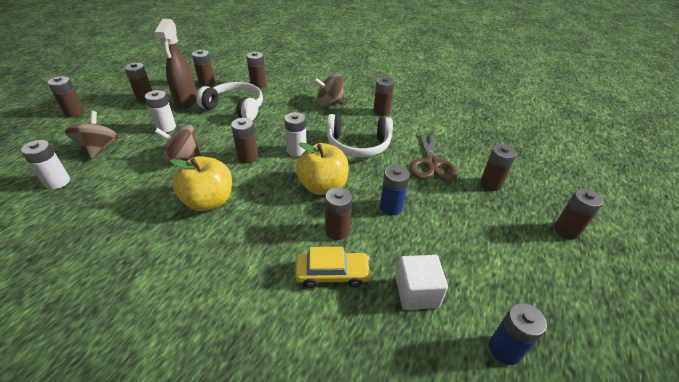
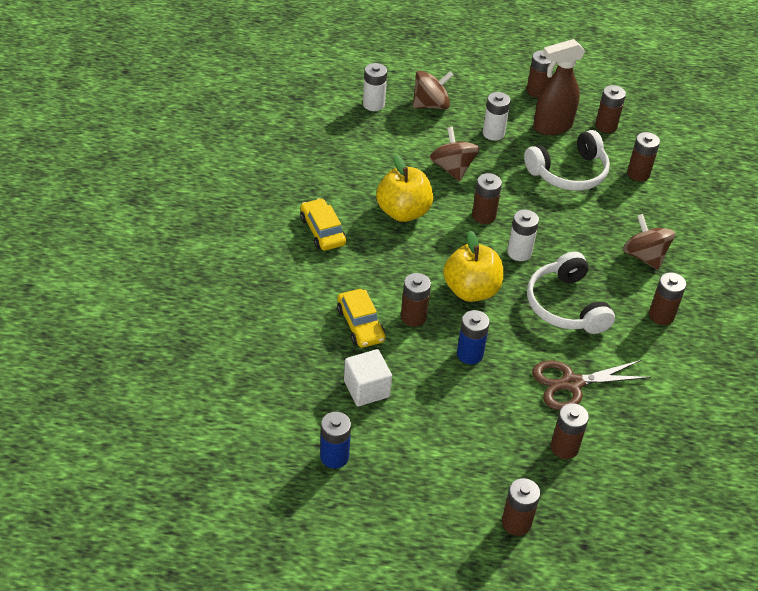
camera: 70 degrees right, 5 degrees up
brown battery [47,76,85,118] -> none
white headphones [196,82,263,120] -> white headphones turned 60 degrees clockwise [524,130,610,191]
none -> yellow car [300,198,346,251]

